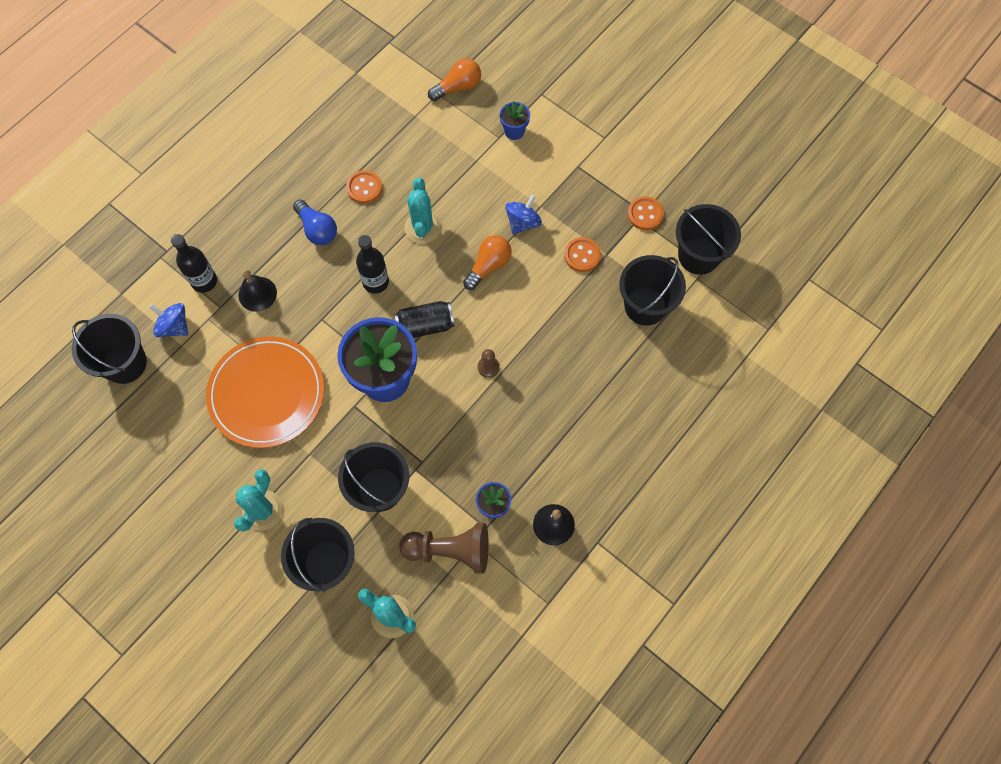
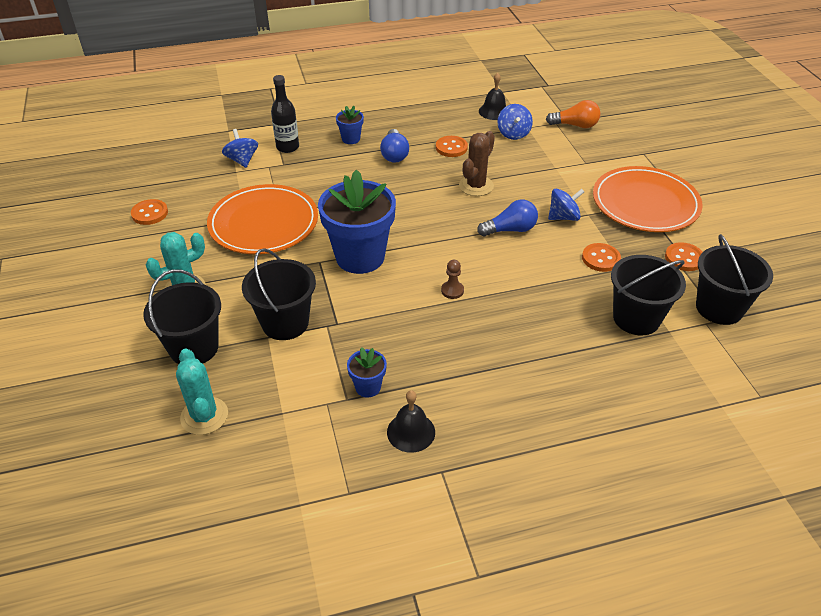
camera: 35 degrees right, 25 degrees down
black bucket [72,314,147,384] -> none
black bell [238,269,277,312] -> black bell moved to [479,73,506,120]
black bottle [356,235,389,294] -> none
black can [395,301,455,338] -> none
brown pawn [399,523,489,574] -> none
turquoise cactus [404,178,441,244] -> brown cactus [459,131,495,196]
orange light bulb [463,235,512,290] -> blue light bulb [477,200,538,236]
blue flower pot [500,101,530,140] -> blue flower pot moved to [336,106,364,144]
none -> orange button [131,199,168,225]
none -> blue spinning top [497,104,533,140]
none -> orange plate [593,166,703,232]

